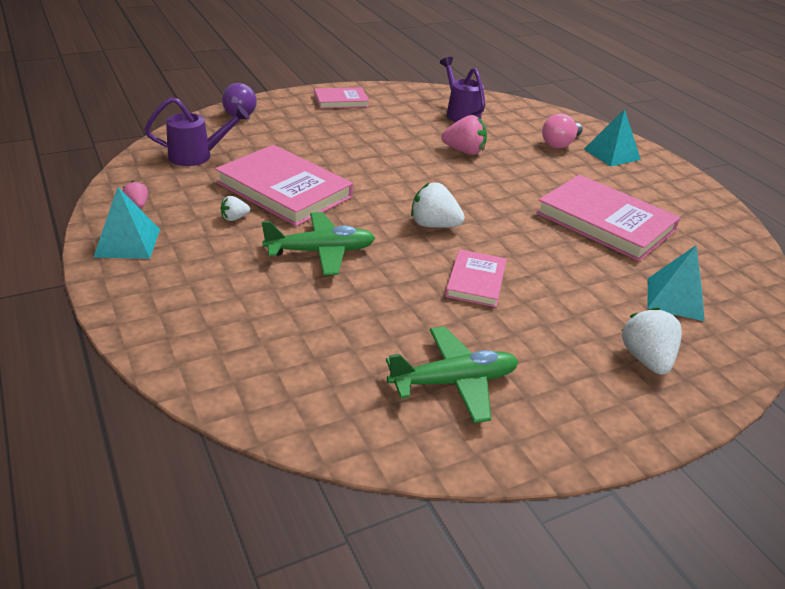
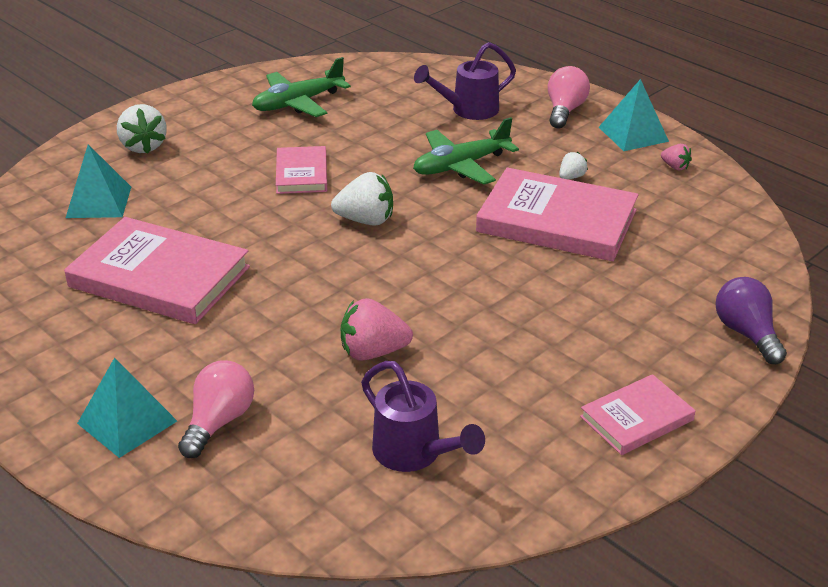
camera: 165 degrees right, 0 degrees up
purple watering can [144,97,250,166] -> purple watering can moved to [414,42,516,120]
none -> pink light bulb [548,66,590,128]

